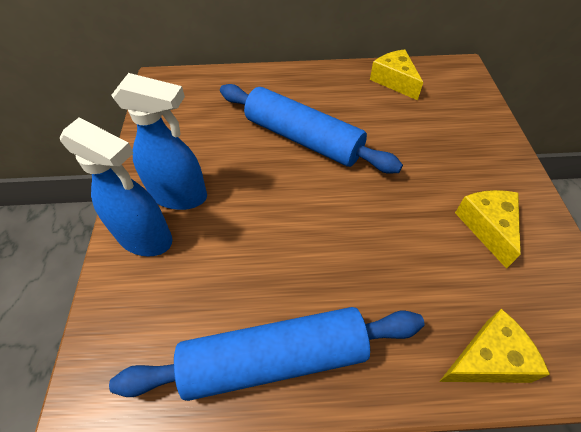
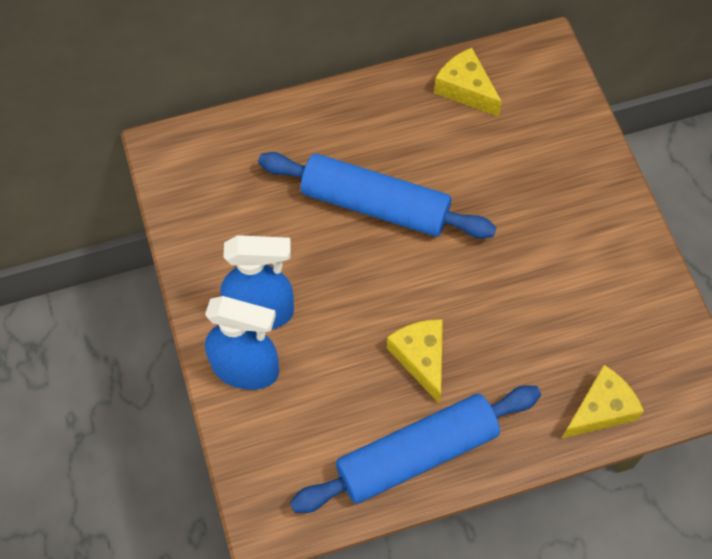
camera: 15 degrees left, 10 degrees up
yellow cheese [455,190,521,269] -> yellow cheese moved to [387,319,443,403]

